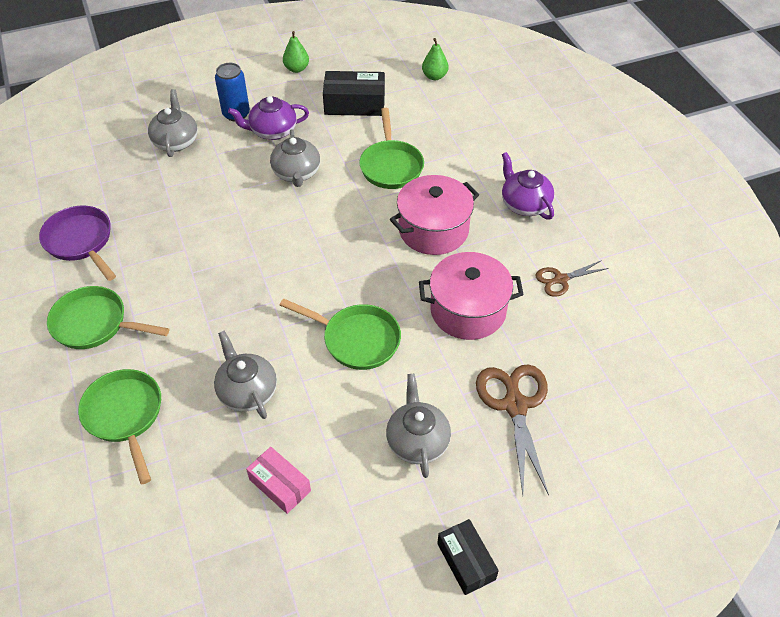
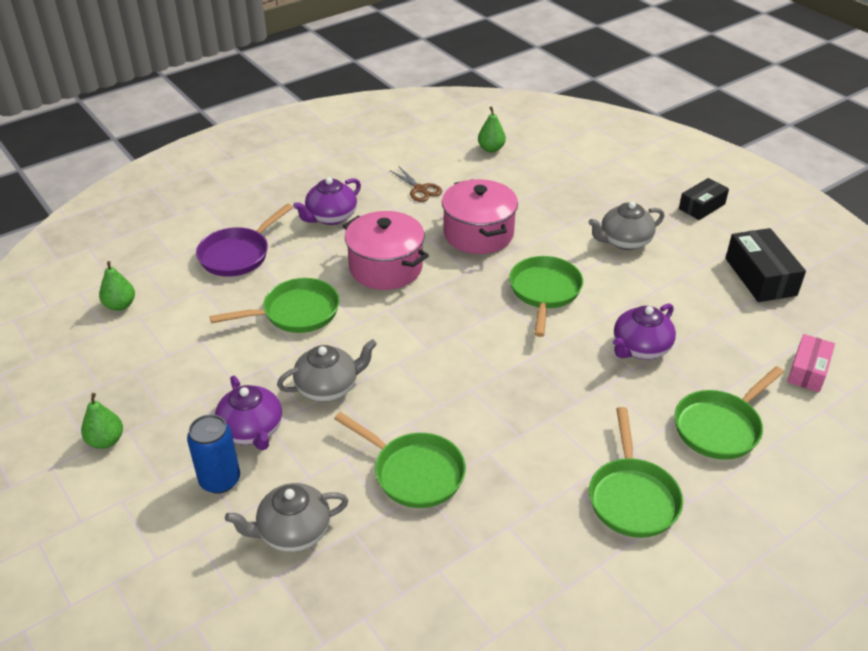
camera: 105 degrees left, 10 degrees down
purple pan [39,205,116,281] -> purple pan moved to [196,204,293,277]
grey teapot [214,331,277,419] -> purple teapot [613,303,676,359]
pink box [246,447,311,514] -> pink box moved to [787,334,835,392]
black box [323,71,385,116] -> black box moved to [725,228,806,302]
brown scissors [476,364,549,496] -> none
none -> green pan [334,412,466,508]
none -> green pear [478,106,506,153]

